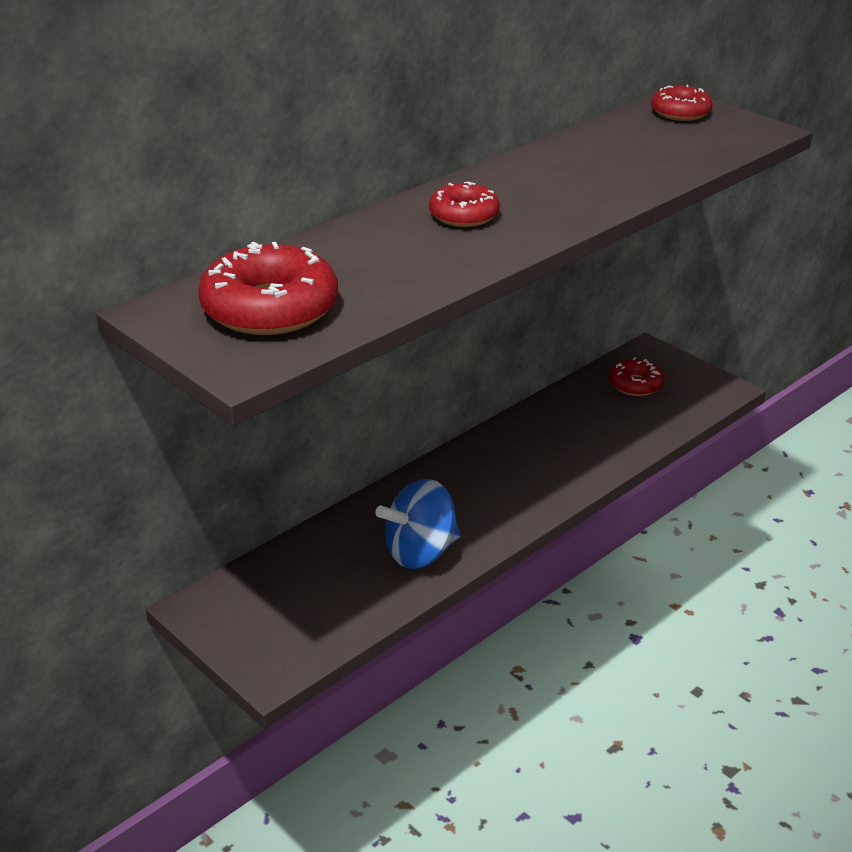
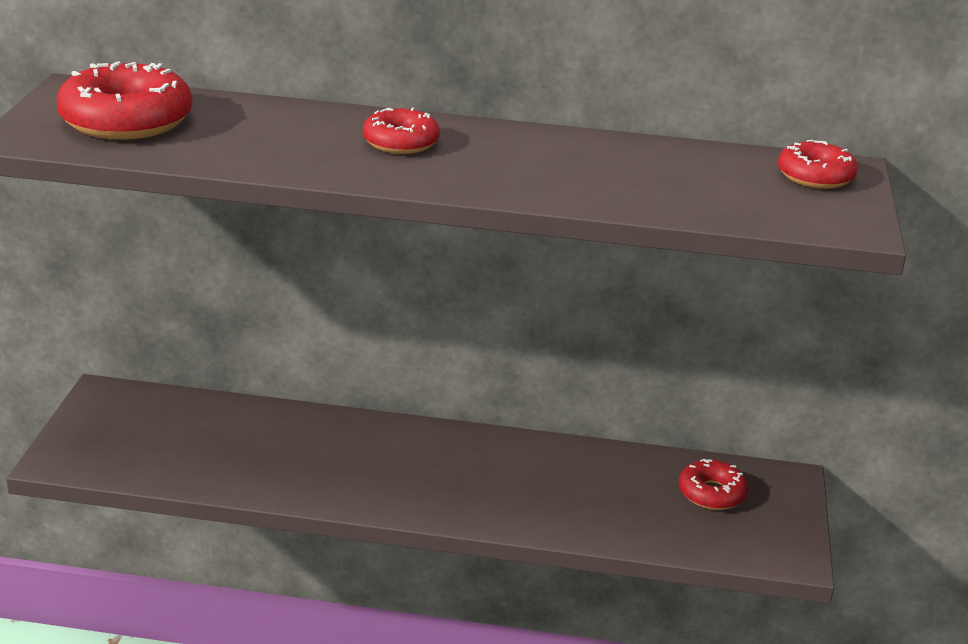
camera: 50 degrees right, 5 degrees down
blue spinning top [375,479,461,569] -> none

